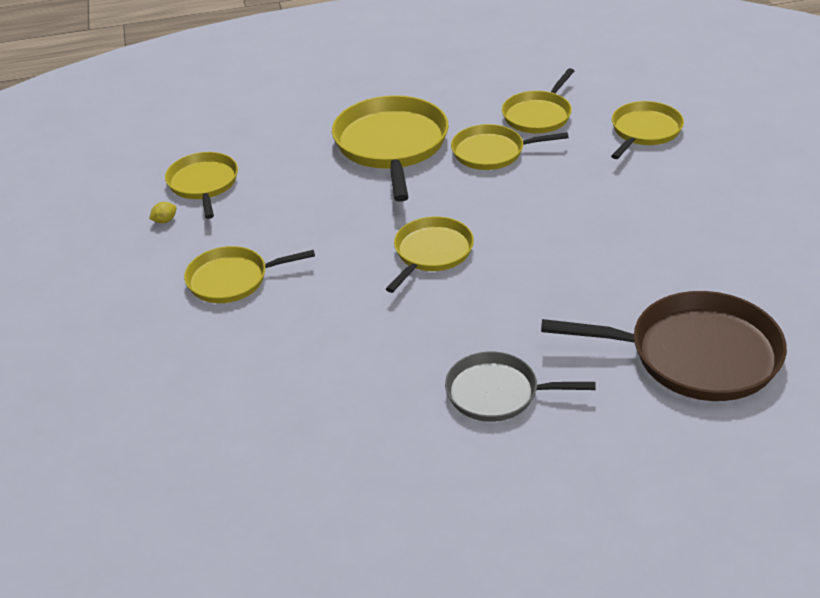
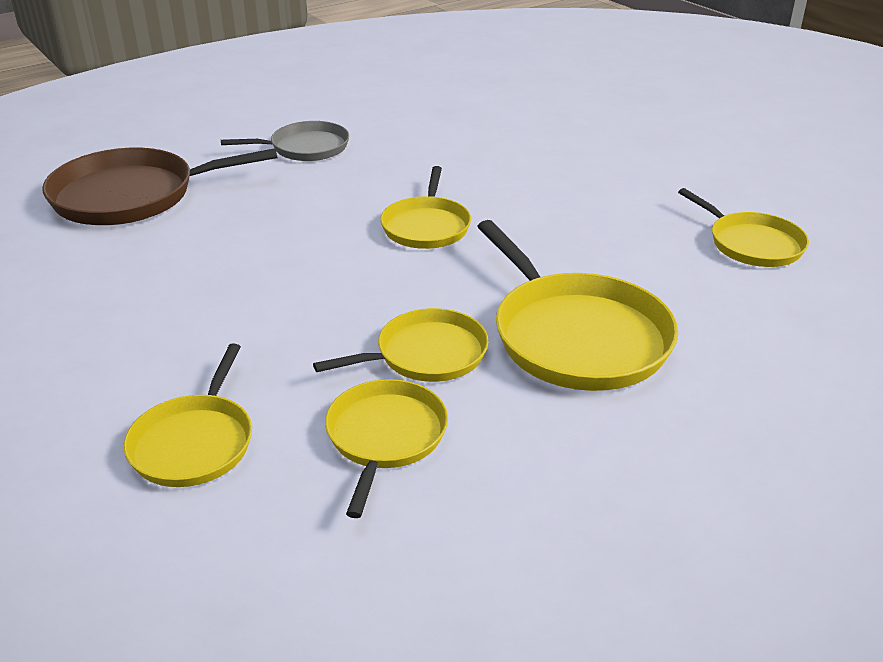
camera: 155 degrees right, 5 degrees down
yellow lemon [149,202,176,223] -> none
yellow pan [184,246,315,303] -> none

